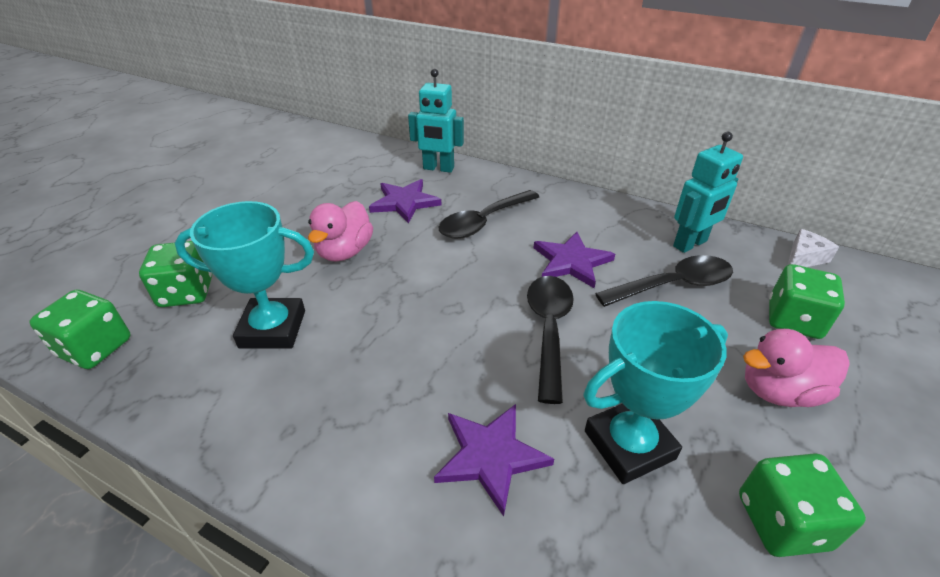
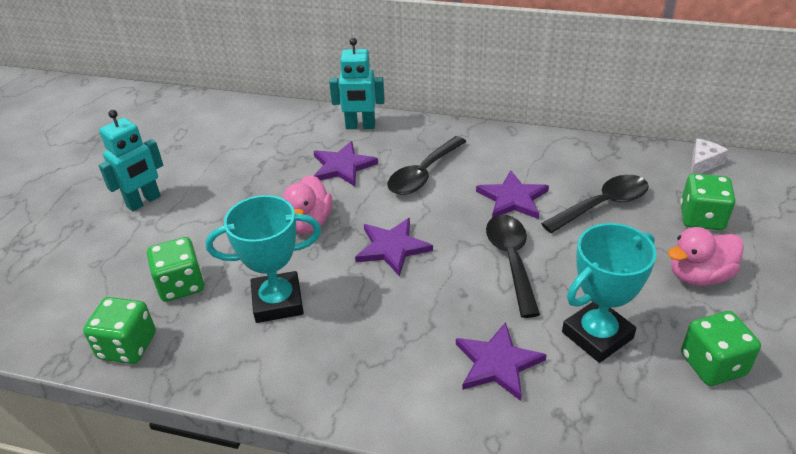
camera: 10 degrees left, 0 degrees up
turquoise robot [673,132,743,253] -> turquoise robot moved to [99,110,163,211]
none -> purple star [355,218,433,277]

